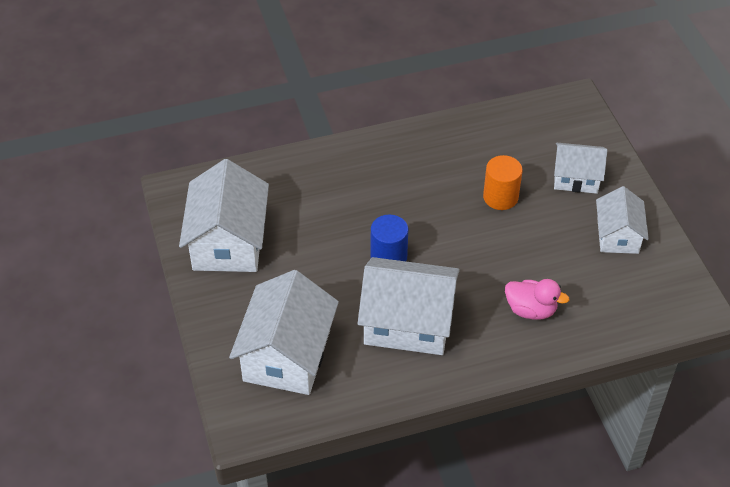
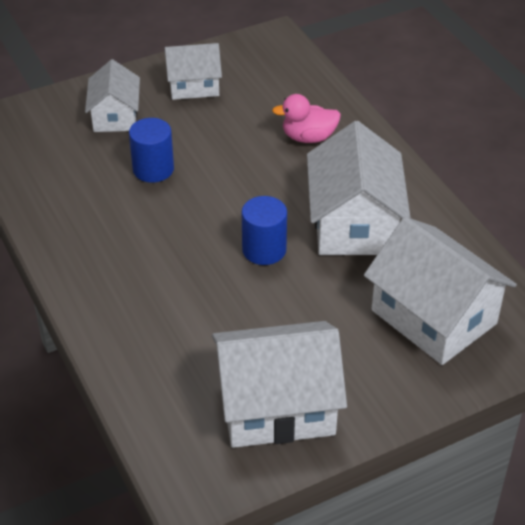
camera: 100 degrees left, 5 degrees down
white house [229,270,339,395] -> white house turned 45 degrees clockwise [364,217,517,365]
orange cylinder [483,155,523,210] -> blue cylinder [129,118,174,183]
pink duck [505,279,569,320] -> pink duck turned 105 degrees counterclockwise [272,94,341,143]

